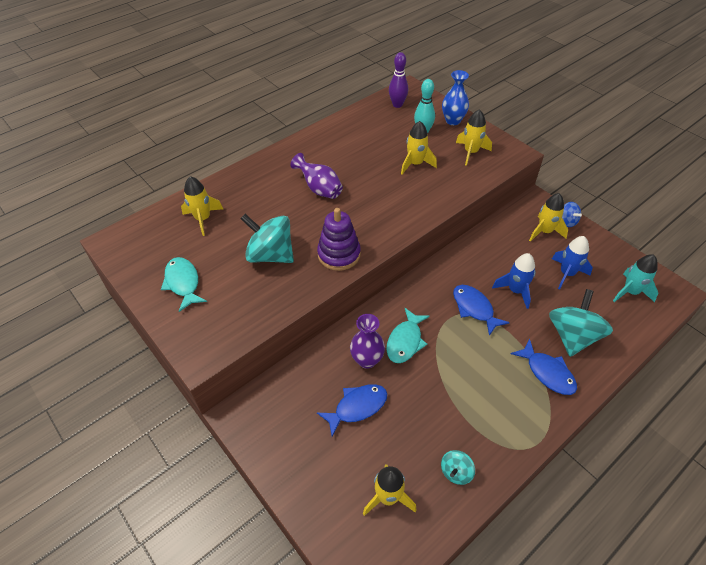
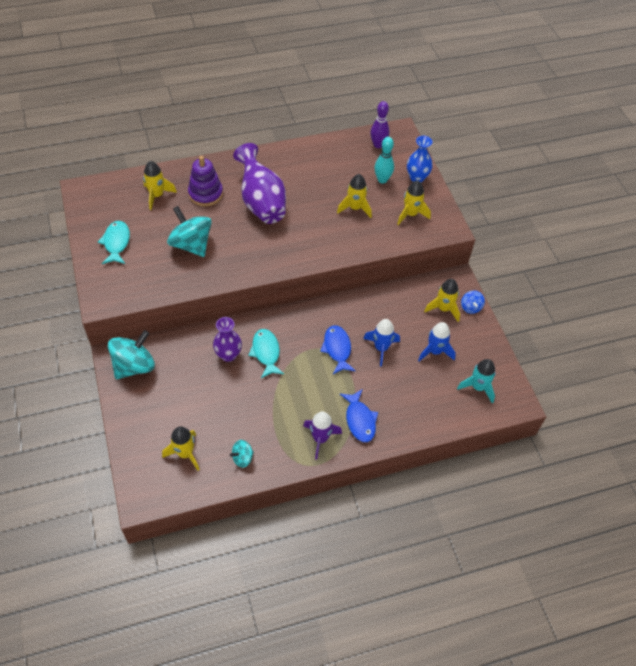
camera: 20 degrees right, 5 degrees up
purple vase [290,153,343,199] -> purple vase [233,143,286,224], size x1.63
purple stacking toy [317,208,361,271] -> purple stacking toy moved to [188,156,223,206]
blue fish [317,384,387,437] -> none
turquoise fish [386,308,430,363] -> turquoise fish turned 120 degrees clockwise [248,329,284,378]
turquoise spinning top [549,289,613,357] -> turquoise spinning top moved to [108,330,155,379]
none -> purple rocket [303,412,342,460]

